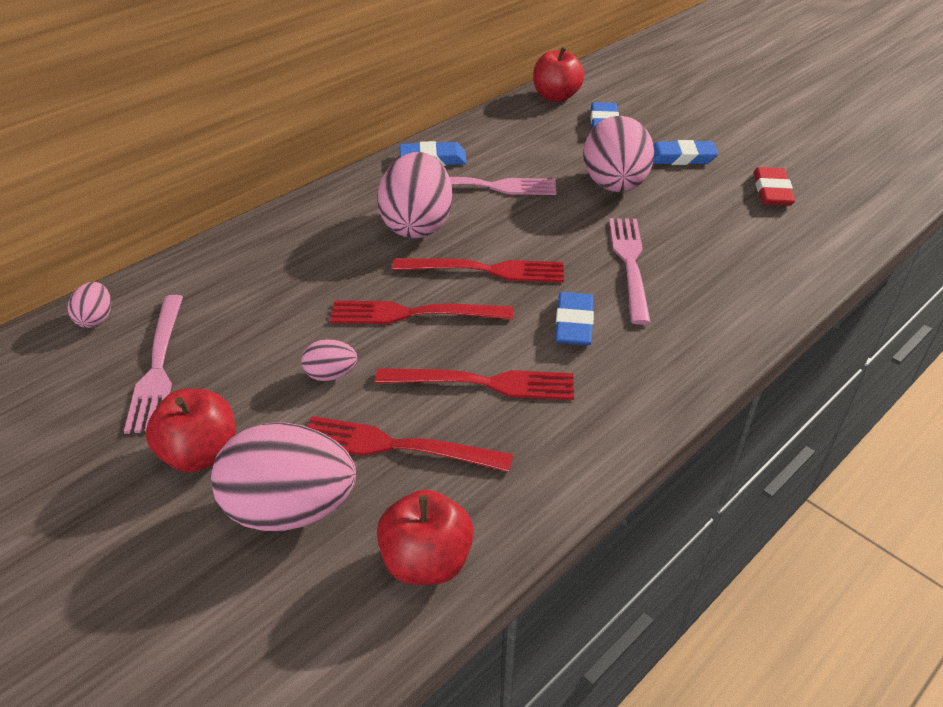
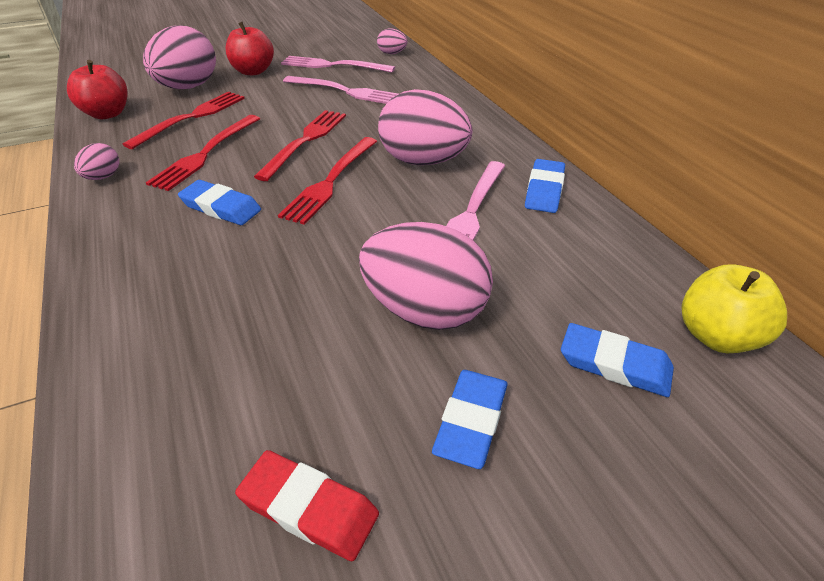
camera: 110 degrees right, 0 degrees up
pink egg [301,339,357,381] -> pink egg moved to [74,143,119,180]
red apple [533,46,584,102] -> yellow apple [681,264,787,353]
pink fork [609,218,651,325] -> pink fork moved to [283,76,398,104]

